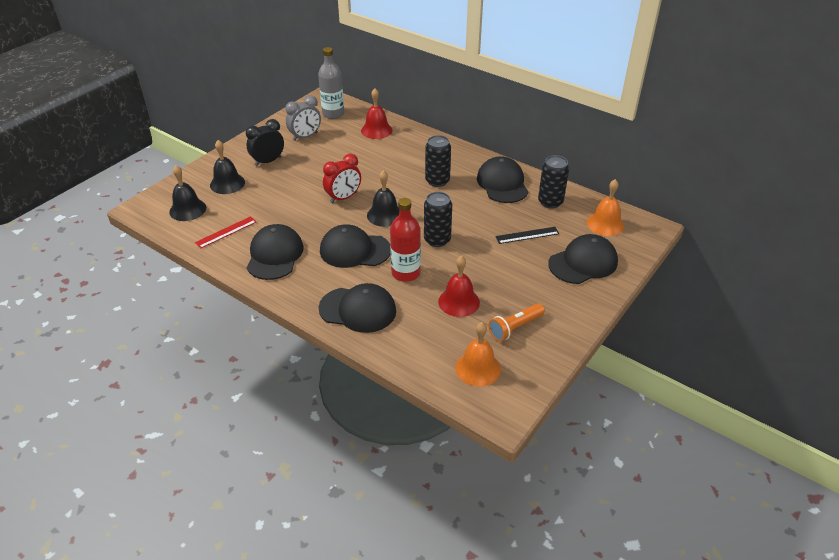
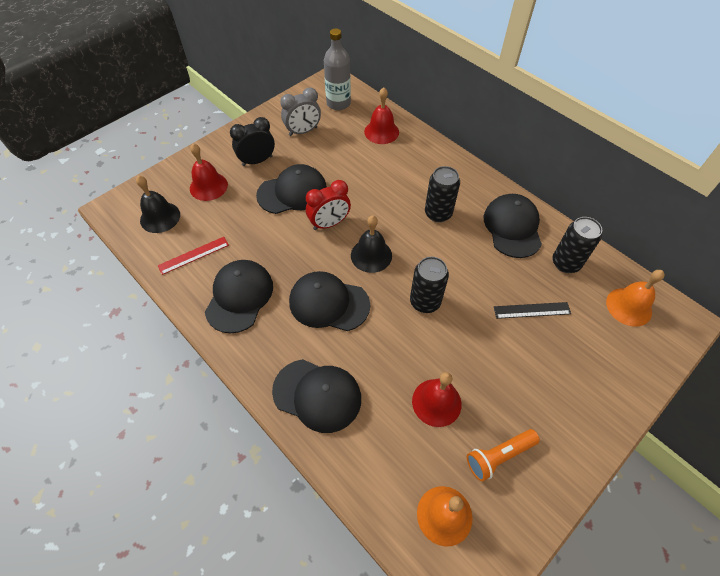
camera: 10 degrees right, 15 degrees up
black bell [210,140,245,194] -> red bell [190,143,228,201]
red bottle [390,198,421,282] -> none
black cap [548,234,618,284] -> black cap moved to [256,164,327,214]

